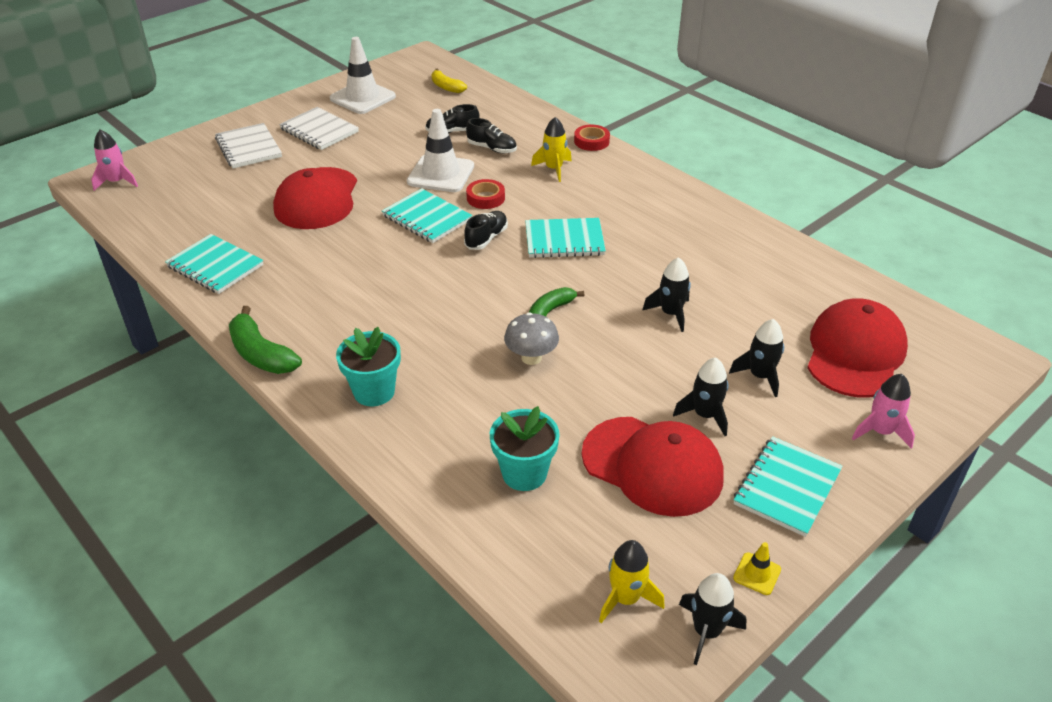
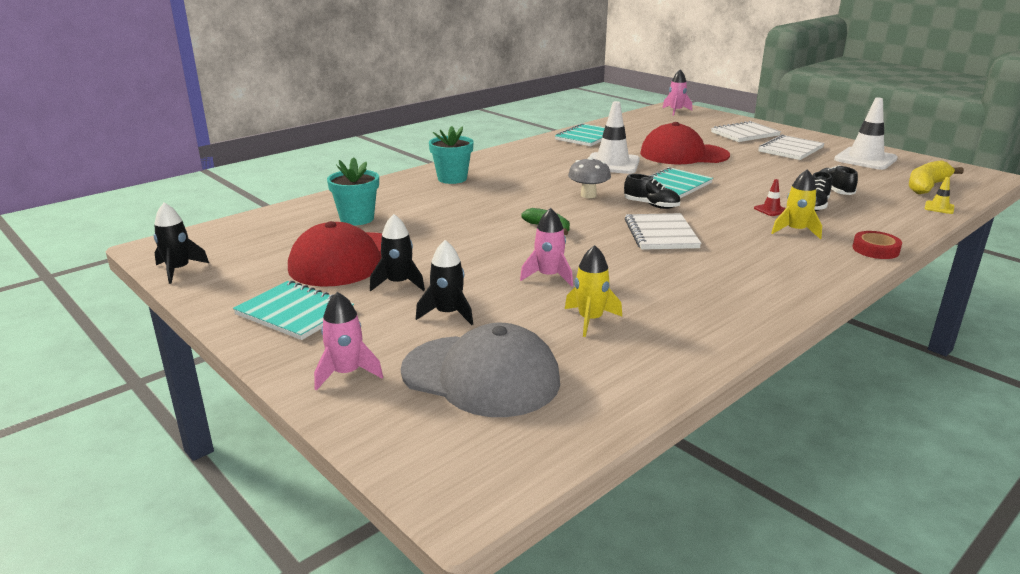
camera: 90 degrees right, 15 degrees down
green banana [229,306,302,374] -> none
white traffic cone [407,109,474,192] -> white traffic cone moved to [589,101,640,174]
yellow banana [431,69,467,93] -> yellow banana [909,160,964,194], size x1.53
red tape [466,179,505,209] -> none
grey mushroom [504,312,559,365] -> grey mushroom moved to [568,157,611,198]
turquoise notebook [525,218,606,258] -> white notebook [625,213,701,250]
yellow rocket [599,540,665,623] -> yellow rocket moved to [565,245,622,337]
black rocket [642,257,691,332] -> pink rocket [520,208,573,287]
yellow traffic cone [733,542,781,595] -> yellow traffic cone moved to [925,177,954,214]
red cap [807,298,908,397] -> grey cap [401,323,560,417]
none -> red traffic cone [754,179,786,216]

